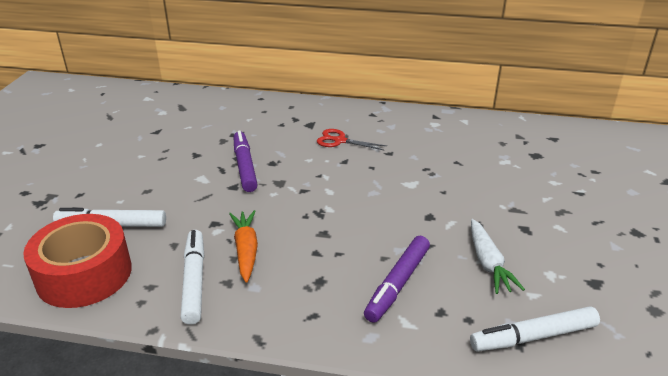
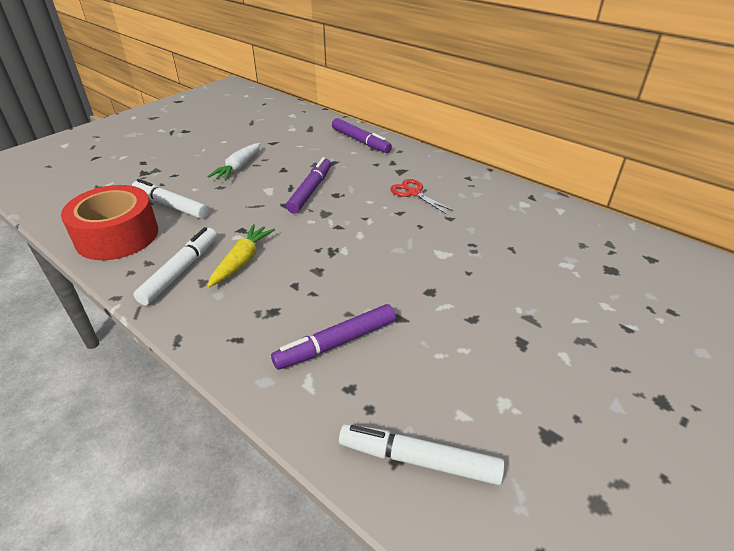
camera: 30 degrees right, 5 degrees up
orange carrot [229,210,258,283] -> yellow carrot [207,224,275,287]
white carrot [471,219,525,294] -> white carrot moved to [207,143,260,181]
none -> purple marker [332,118,392,153]

